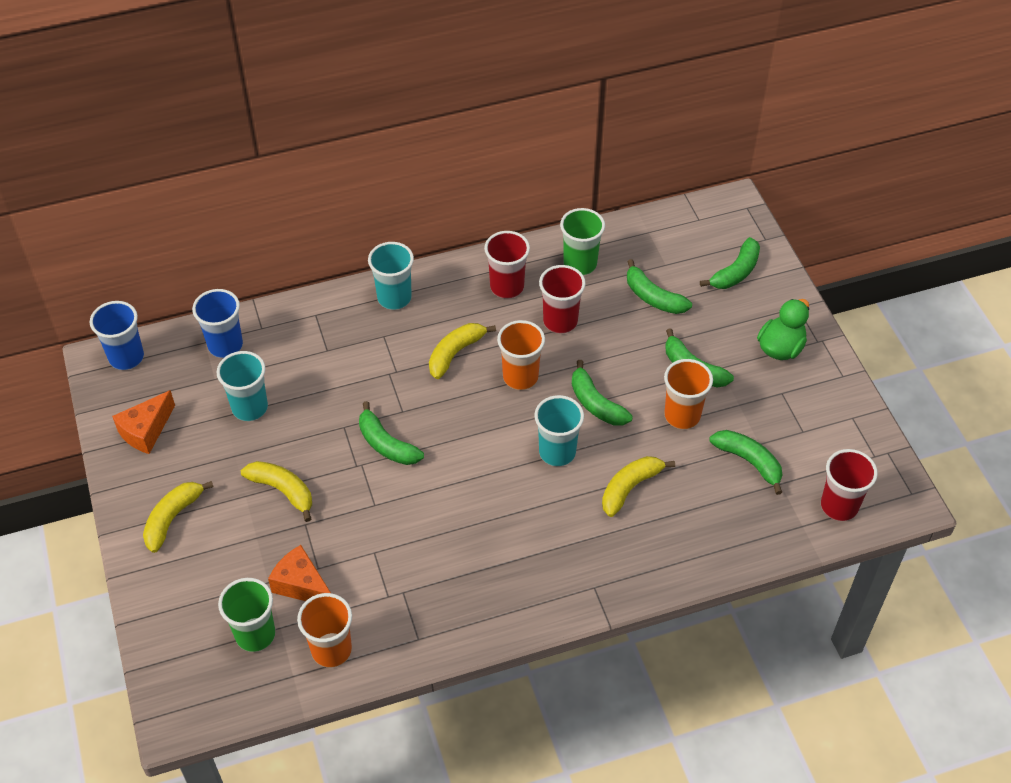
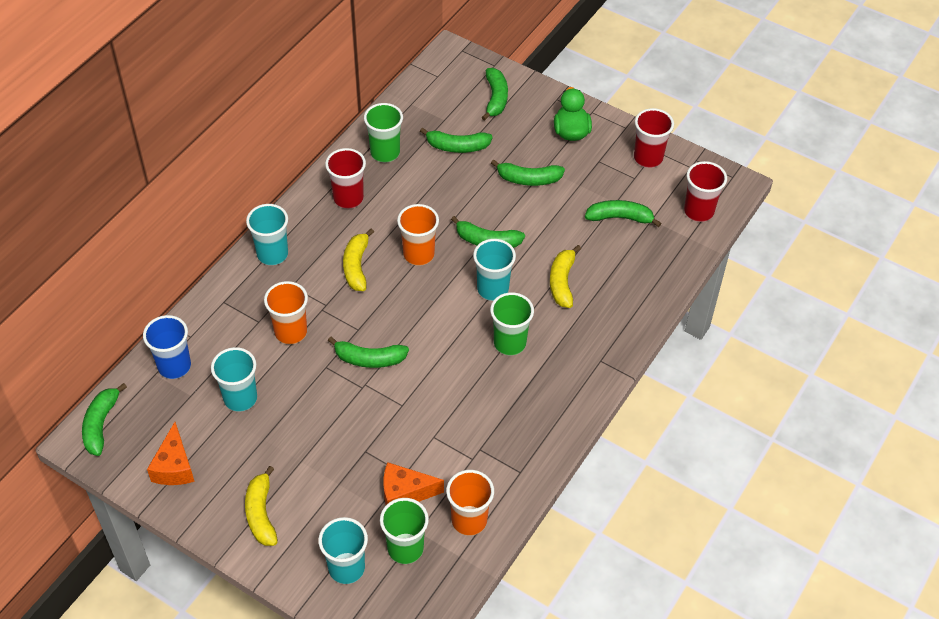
camera: 40 degrees left, 0 degrees up
blue cup [90,301,144,370] -> green banana [82,383,127,456]
yellow banana [241,461,312,522] -> none
red cup [539,265,586,333] -> red cup moved to [634,108,674,168]
orange cup [664,359,713,429] -> orange cup moved to [264,281,308,344]
none -> turquoise cup [318,517,368,584]
none -> green cup [490,292,534,355]

